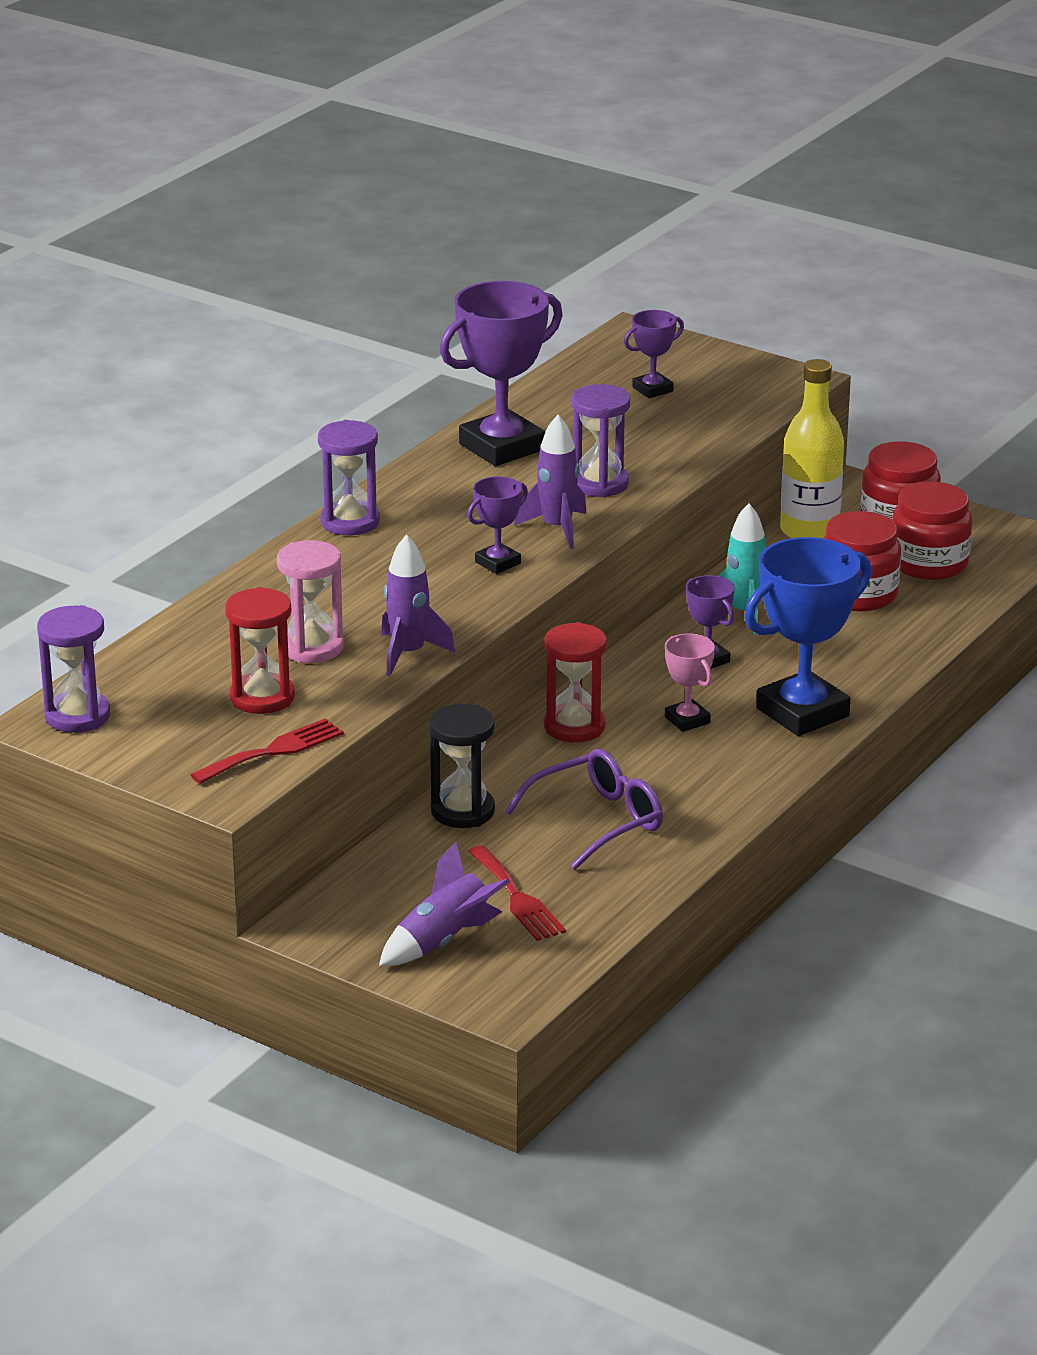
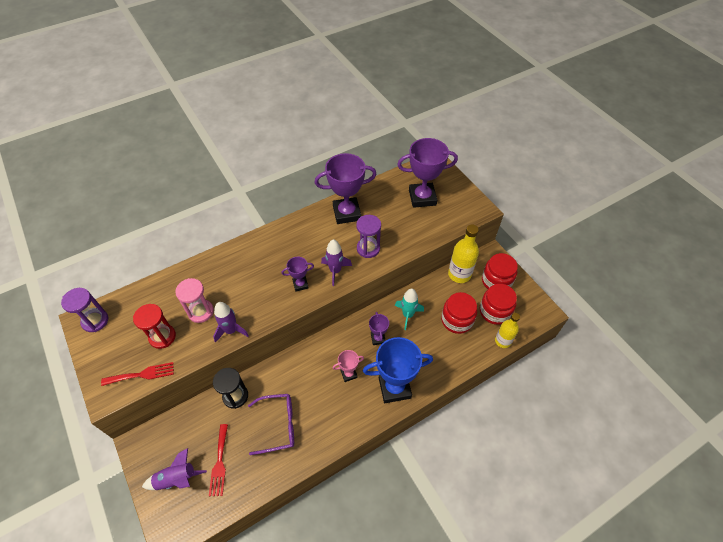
camera: 25 degrees right, 25 degrees up
purple hourglass [318,420,380,535] -> none
red hourglass [544,622,607,742] -> none
purple trophy [624,310,684,398] -> purple trophy [397,138,458,208], size x2.01
pink trophy [665,634,715,732] -> pink trophy turned 75 degrees clockwise [333,350,364,382]
none -> yellow bottle [495,313,520,348]

